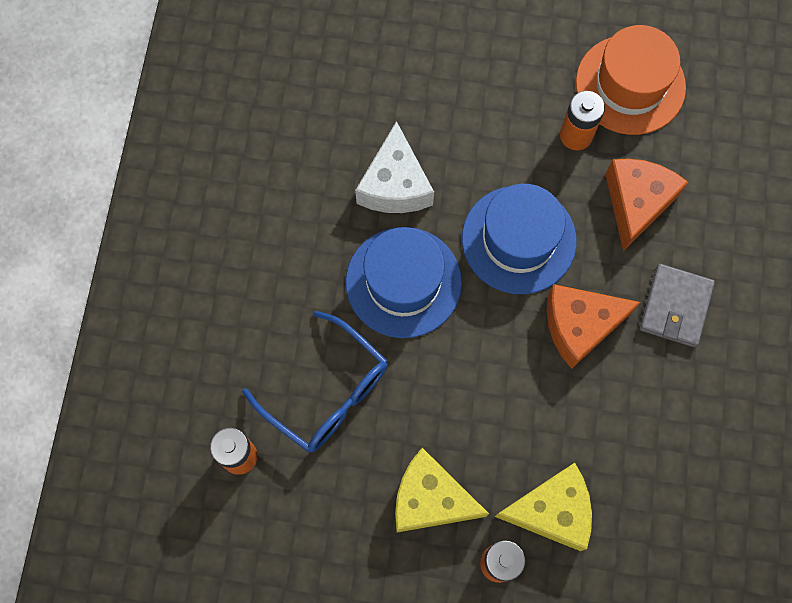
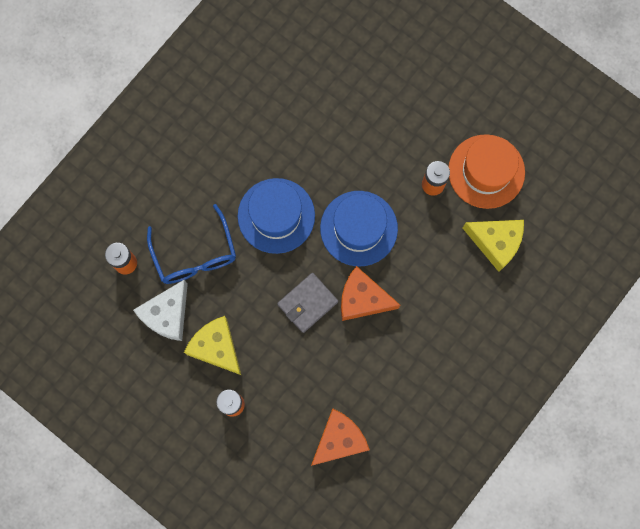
camera: 30 degrees right, 5 degrees up
white cheese [355,121,434,213] -> white cheese moved to [133,280,188,341]
yellow cheese [495,463,592,551] -> yellow cheese moved to [463,220,524,272]
orange cheese [605,158,688,251] -> orange cheese moved to [311,408,370,466]
grey wallet [639,264,715,347] -> grey wallet moved to [277,273,338,333]

